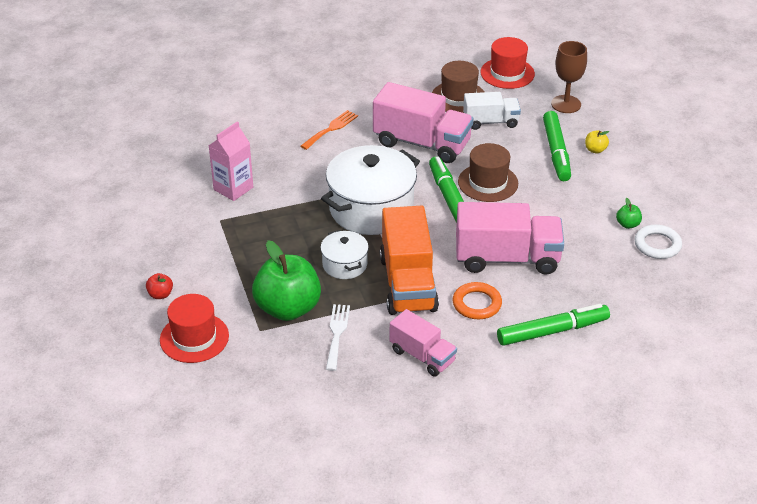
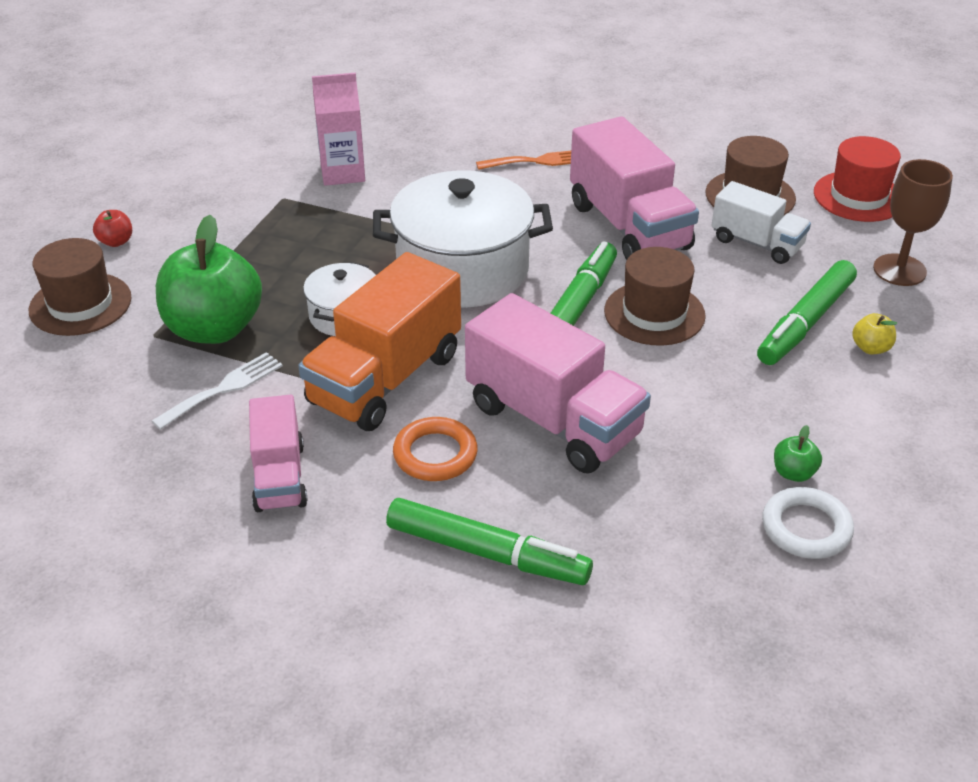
camera: 40 degrees right, 0 degrees up
red hat [160,294,229,363] -> brown hat [29,238,131,336]

